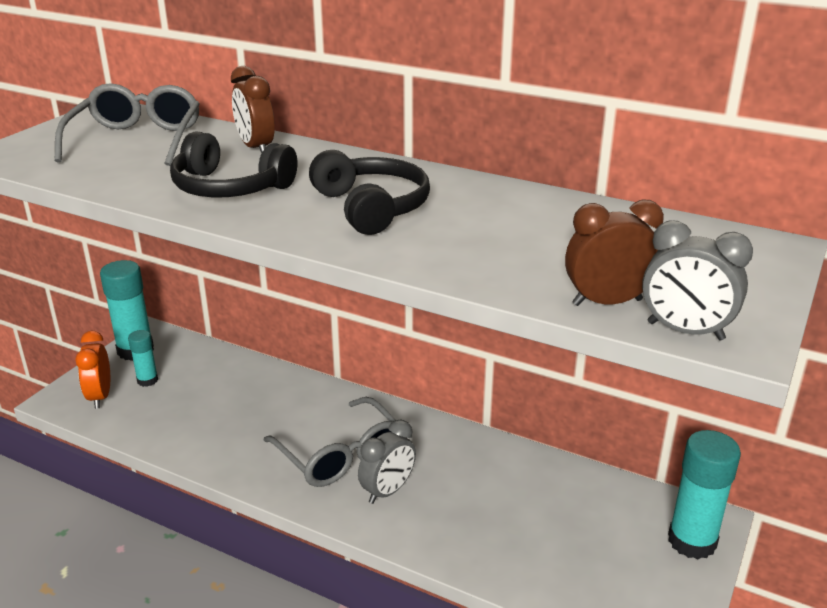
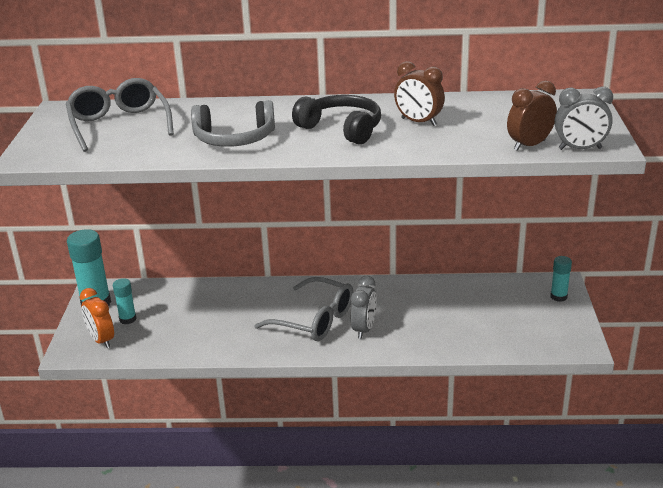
camera: 25 degrees left, 0 degrees up
black headphones [170,131,297,197] -> grey headphones [191,100,275,147]
brown clock [231,66,275,153] -> brown clock moved to [394,61,445,126]
turquoise glue stick [668,430,741,559] -> turquoise glue stick [550,256,572,302], size x0.55

